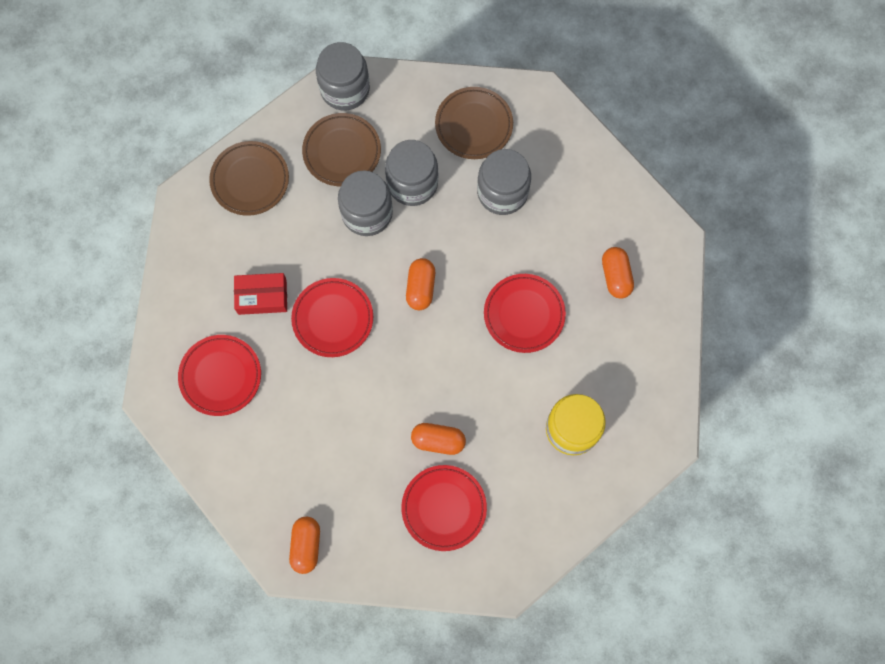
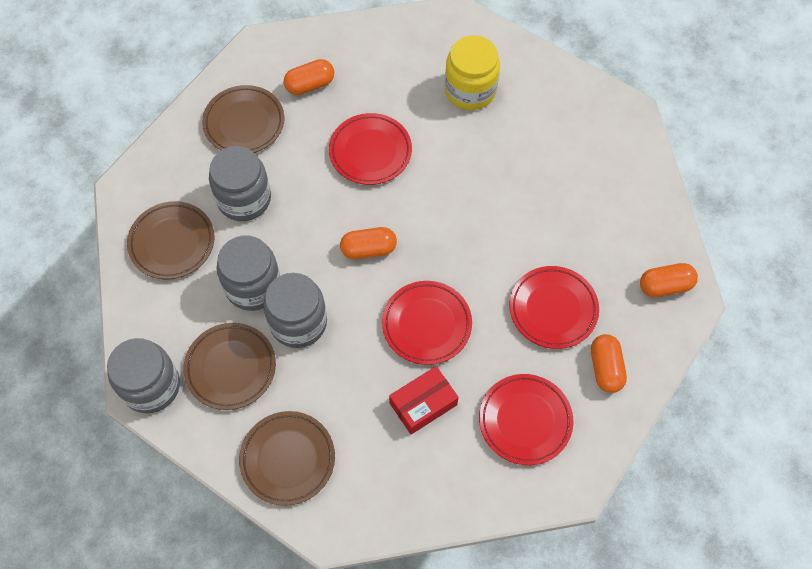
camera: 105 degrees left, 10 degrees down
red box [234,273,287,315] -> red box turned 75 degrees clockwise [389,366,459,435]
red plate [401,465,487,551] -> red plate moved to [509,266,599,349]
orange capsule [411,423,466,455] -> orange capsule moved to [591,334,627,393]
none -> brown plate [202,85,284,153]

